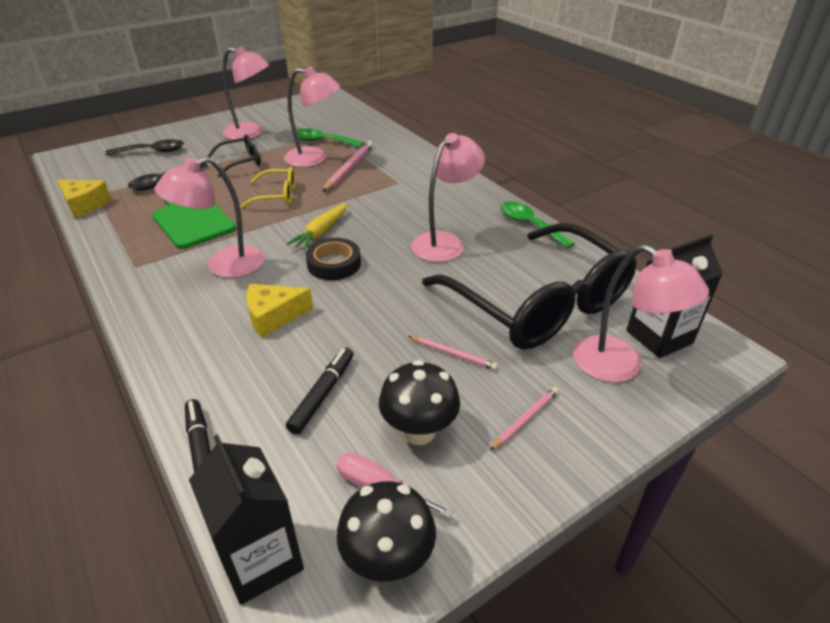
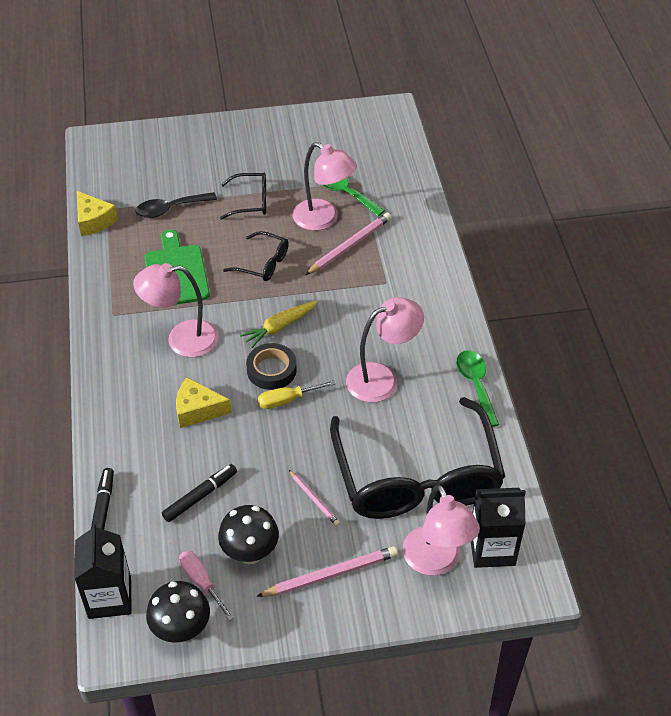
camera: 25 degrees right, 10 degrees up
black spoon [105,139,184,156] -> none
pink lamp [223,47,269,140] -> none
yellow glasses [240,167,295,209] -> black glasses [223,231,289,281]
pink pencil [490,387,559,451] -> pink pencil [256,546,398,597], size x1.73
none -> yellow screwdriver [258,380,336,409]

